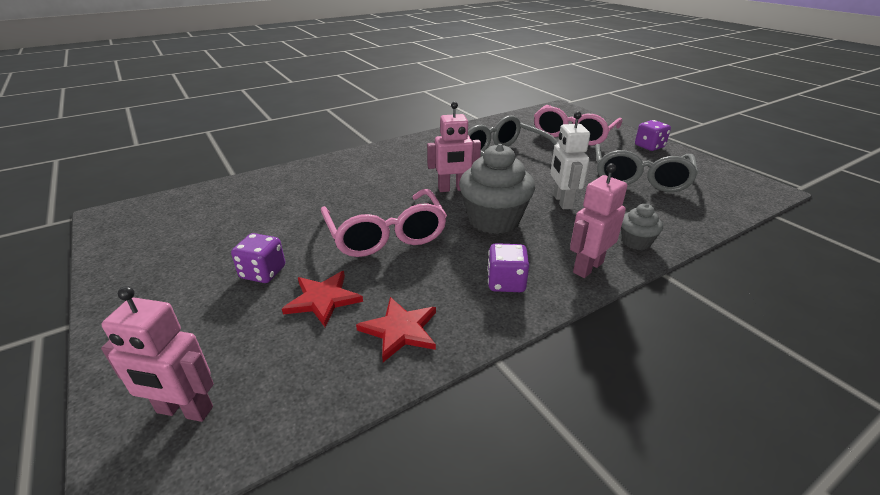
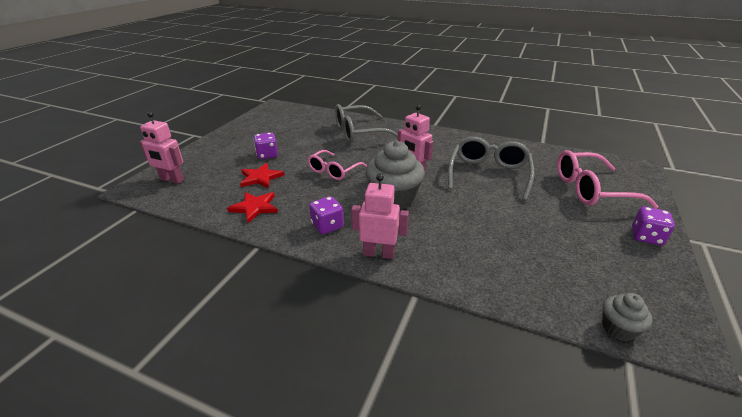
camera: 55 degrees right, 0 degrees up
pink robot [101,286,214,422] -> pink robot turned 45 degrees counterclockwise [140,112,184,184]
pink glasses [321,189,447,257] -> pink glasses [308,150,367,180], size x0.64
white robot [550,111,590,209] -> none
grey glasses [595,144,699,192] -> grey glasses moved to [335,104,398,143]
grey cupcake [621,204,663,250] -> grey cupcake moved to [602,293,653,341]

